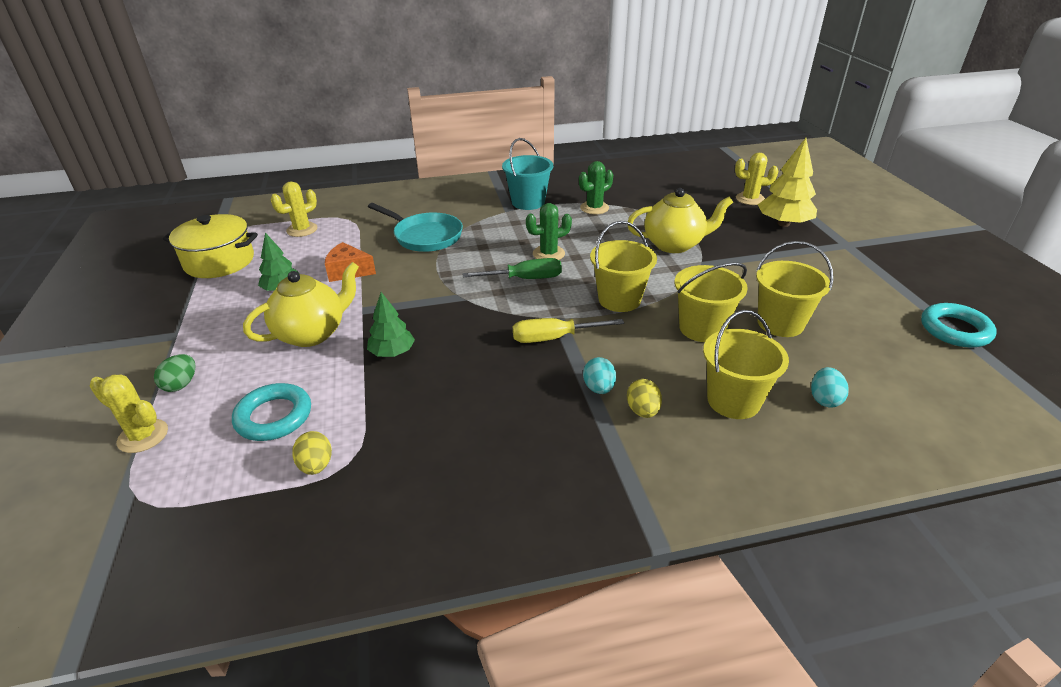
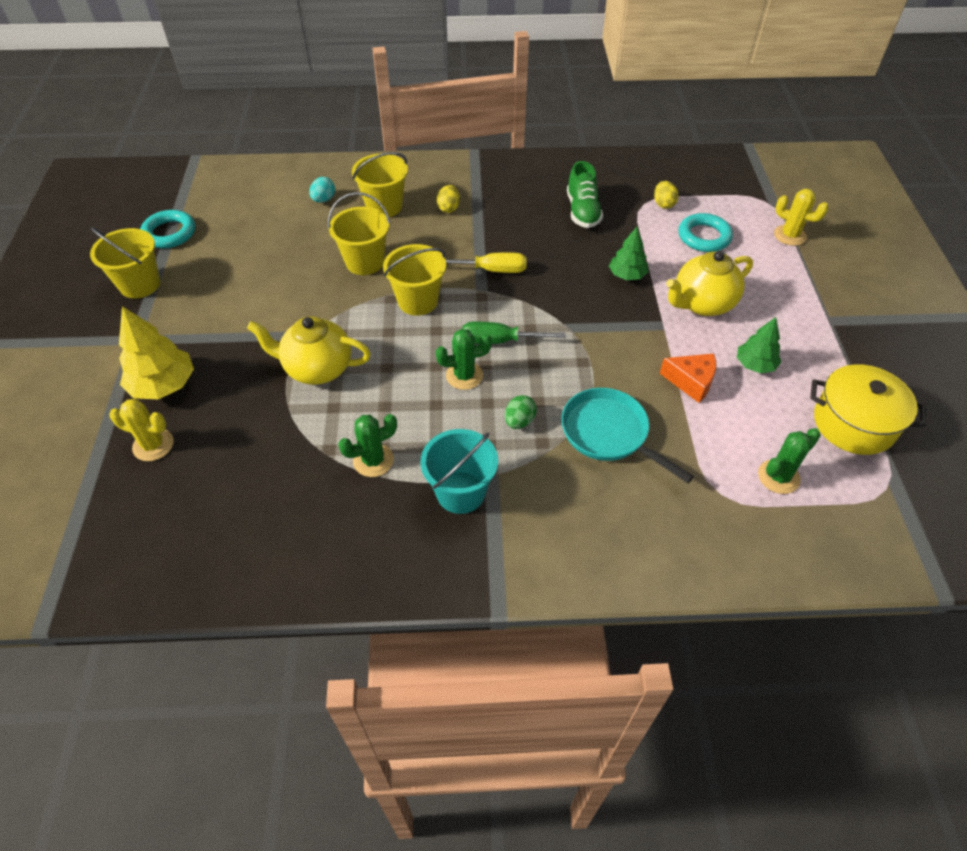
camera: 170 degrees left, 15 degrees up
green egg [154,354,196,392] -> green egg moved to [505,395,537,429]
yellow cactus [271,182,317,237] -> green cactus [758,428,821,494]
turquoise egg [583,357,616,394] -> none
yellow bucket [756,241,833,337] -> yellow bucket moved to [90,227,160,299]
none -> green shoe [567,161,603,228]

